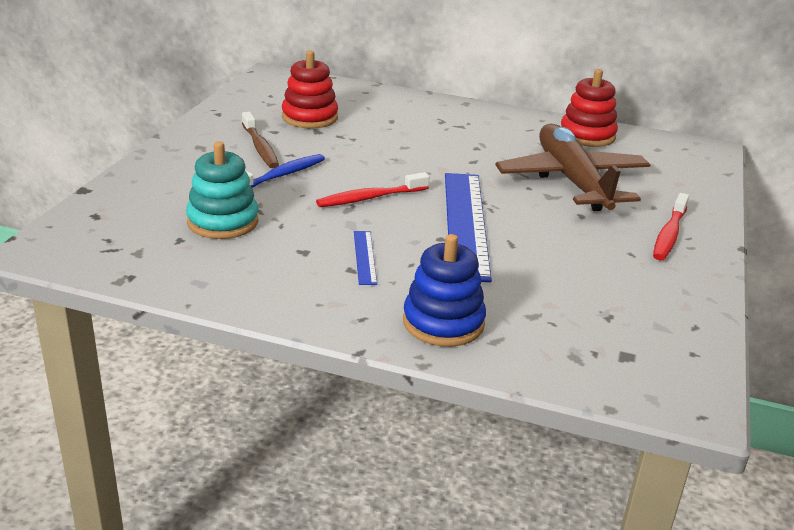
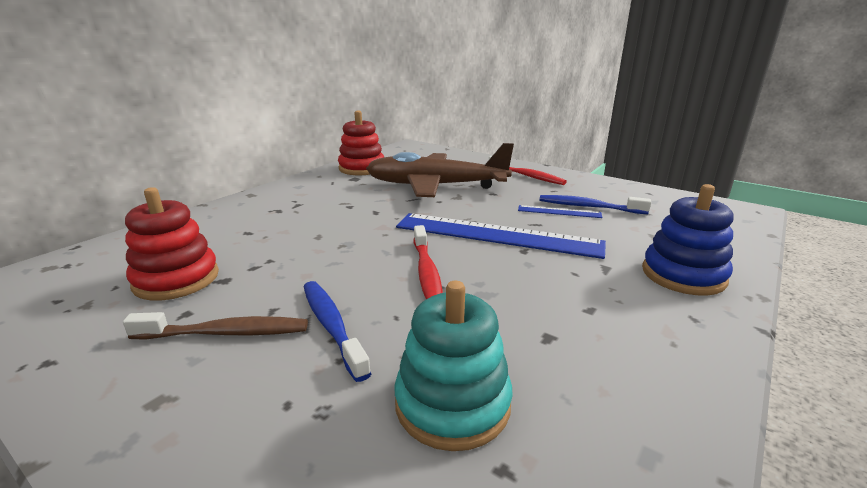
camera: 70 degrees left, 5 degrees down
blue ruler [354,231,377,285] -> blue ruler moved to [518,205,603,218]
none -> blue toothbrush [539,195,651,214]

